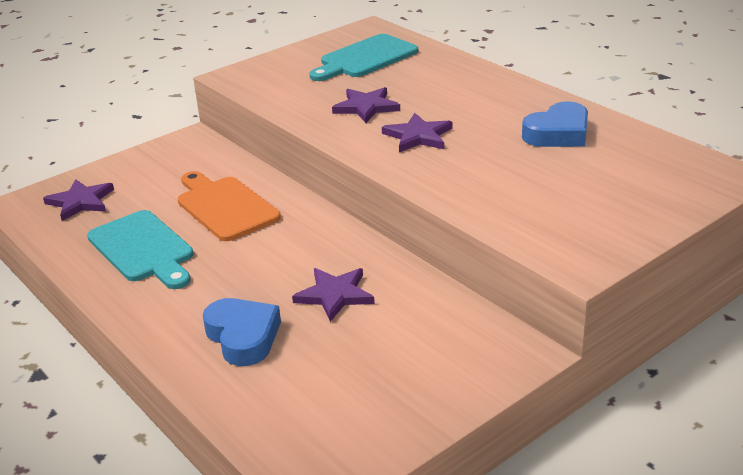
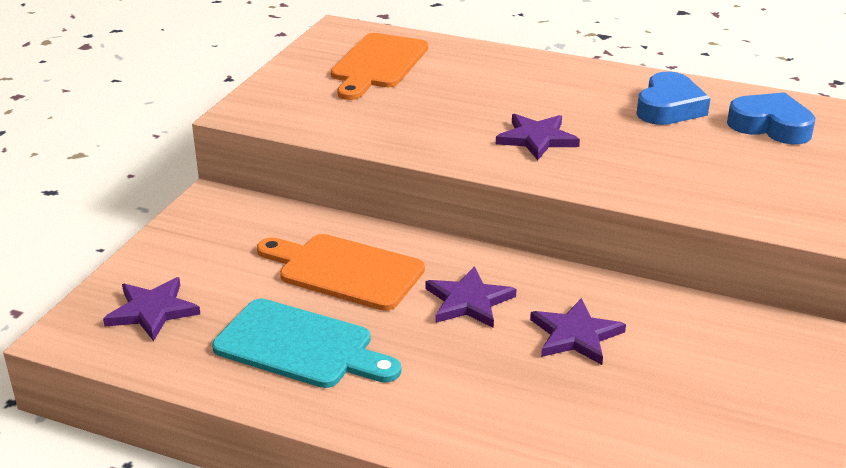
camera: 30 degrees left, 0 degrees up
blue heart [203,298,281,366] -> blue heart moved to [727,92,816,145]
turquoise cutting board [309,34,418,81] -> orange cutting board [331,33,428,100]
purple star [332,87,400,123] -> purple star moved to [426,266,516,328]

